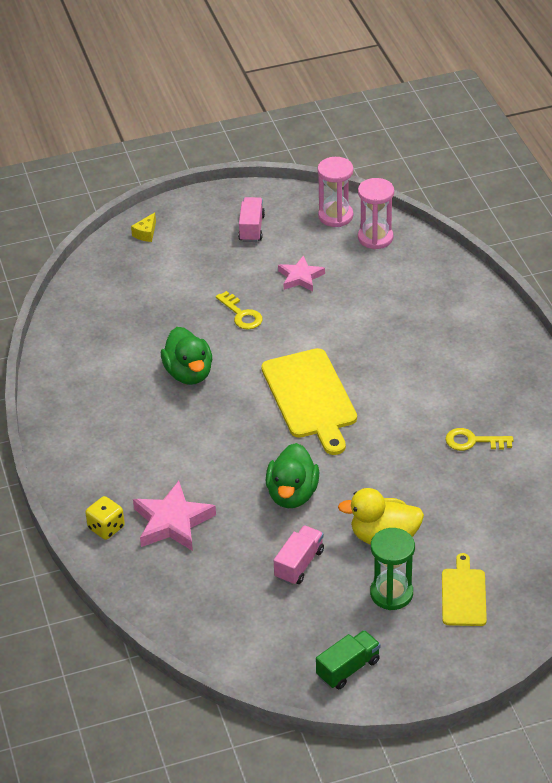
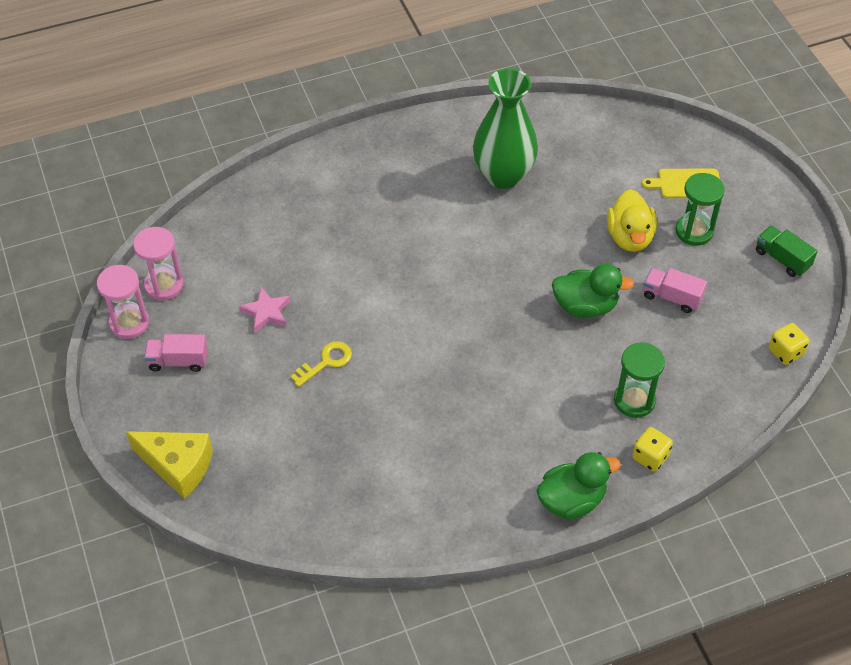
camera: 95 degrees left, 10 degrees up
yellow cheese [131,212,156,242] -> yellow cheese [126,431,213,499], size x2.18
pink star [133,481,216,551] -> green hourglass [614,342,665,418]
green duck [161,327,212,385] -> green duck moved to [537,452,621,520]
yellow cutting board [261,348,357,455] -> none
pink hourglass [358,178,394,249] -> pink hourglass moved to [97,265,149,339]
yellow key [445,428,513,451] -> green vase [473,68,538,189]
none -> yellow dice [769,323,809,365]

